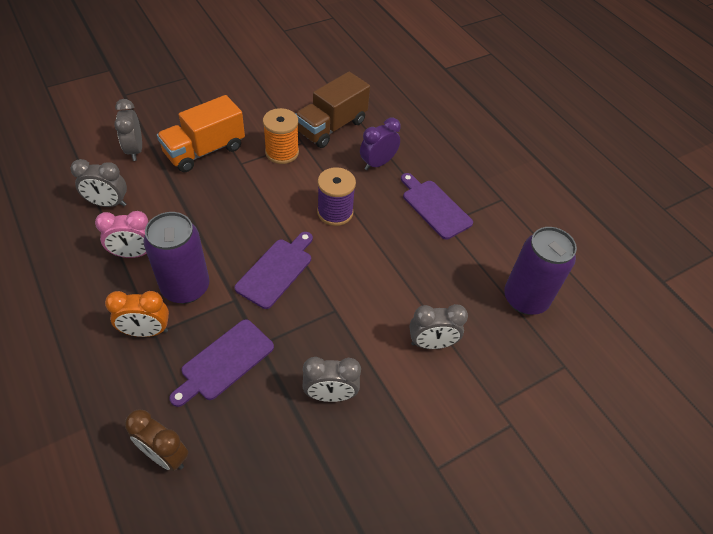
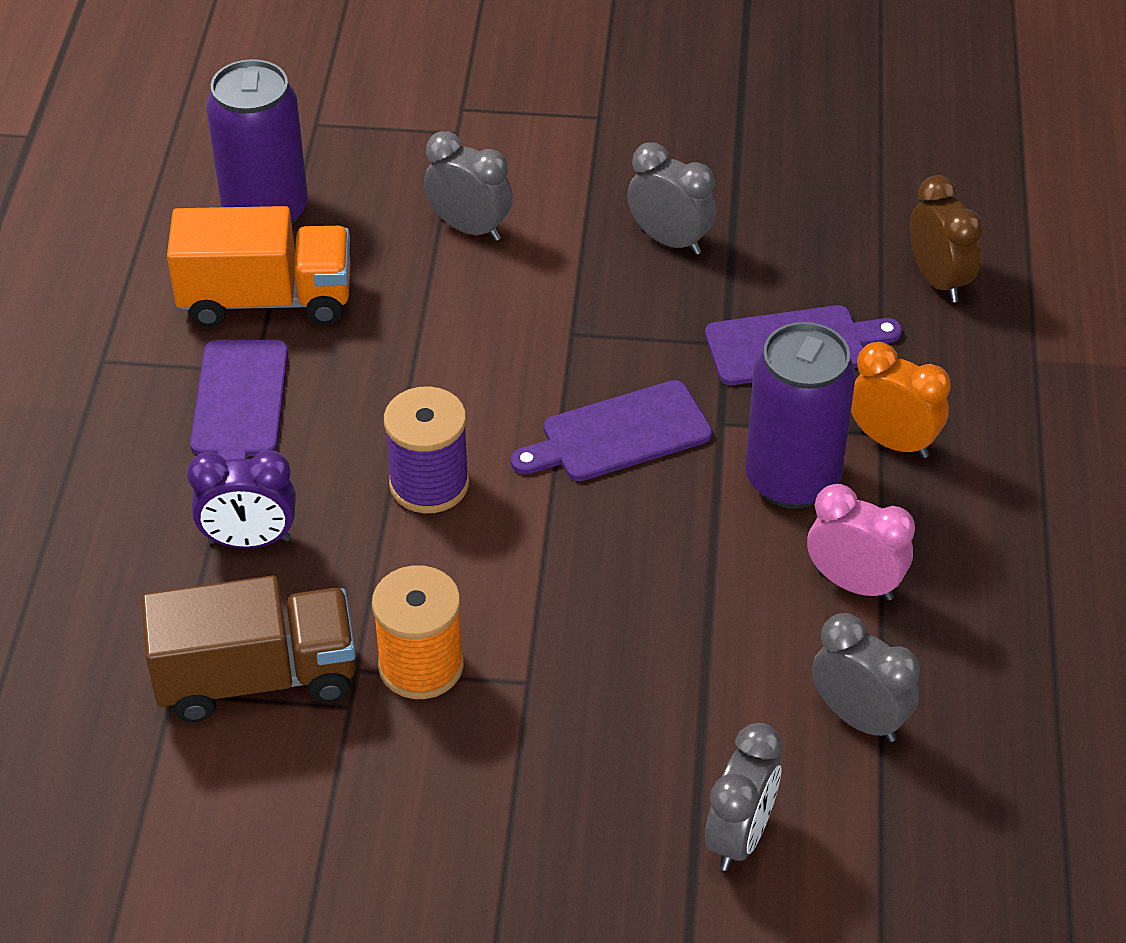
camera: 140 degrees left, 5 degrees down
orange truck [157,95,245,172] -> orange truck moved to [167,206,350,327]

